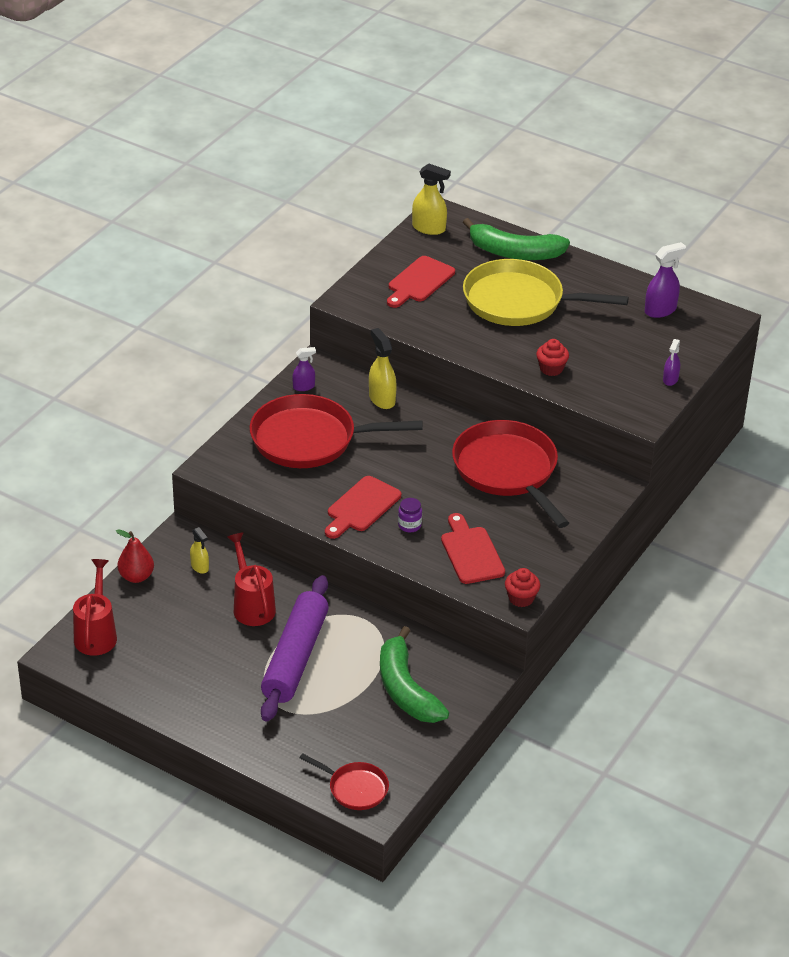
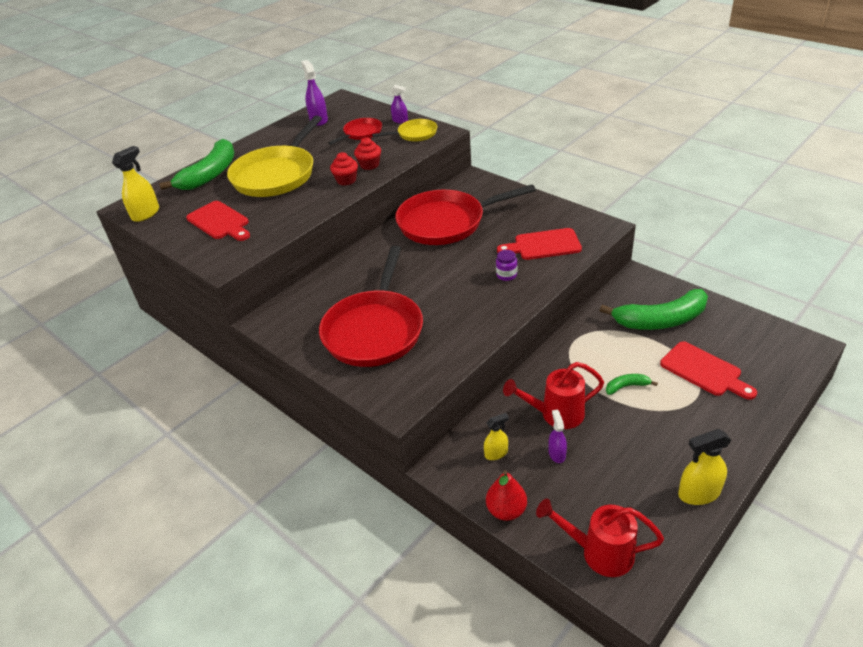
camera: 75 degrees left, 0 degrees up
purple rolling pin [261,575,329,722] -> green banana [606,374,658,395]
purple spray bottle [292,347,316,391] -> purple spray bottle moved to [549,410,567,463]
red pan [300,753,389,810] -> red pan moved to [328,118,382,145]
red cutting board [325,476,401,539] -> red cutting board moved to [660,341,757,400]
yellow spray bottle [369,328,397,409] -> yellow spray bottle moved to [678,429,731,505]
red cupcake [505,568,540,607] -> red cupcake moved to [330,152,358,185]
none -> yellow pan [372,119,437,141]

